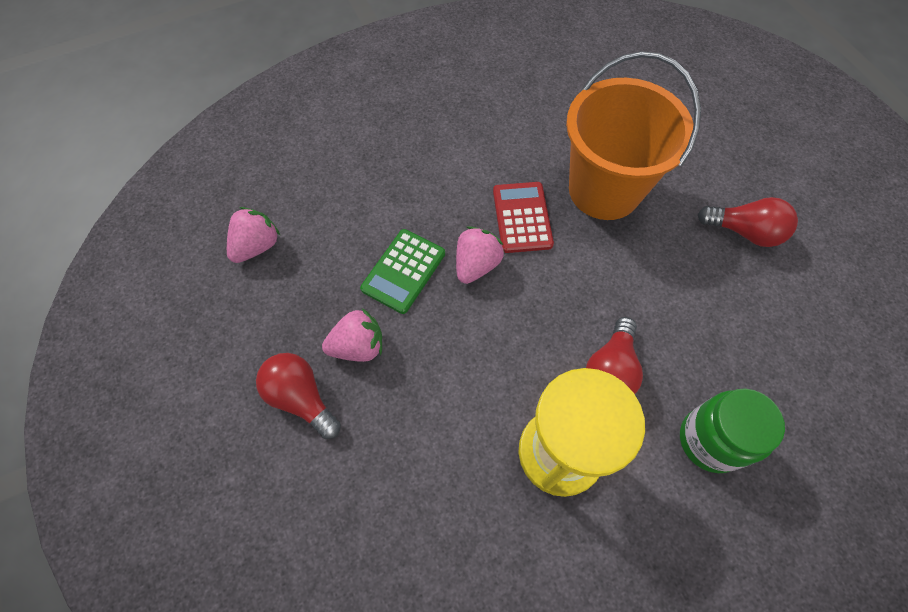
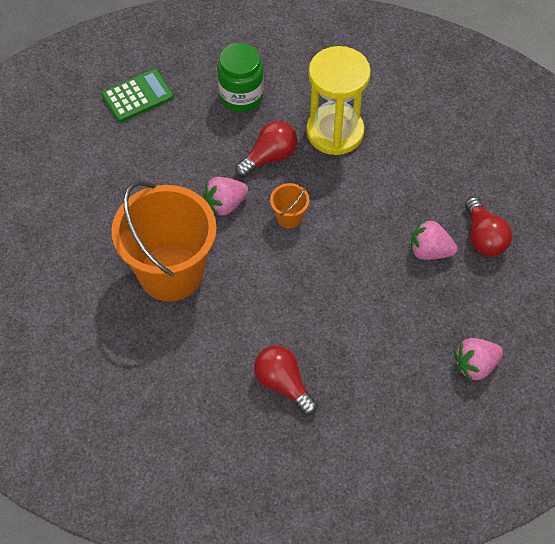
camera: 150 degrees left, 5 degrees down
green calculator [360,229,445,314] -> green calculator moved to [101,69,174,122]
pink strawberry [456,226,504,284] -> pink strawberry moved to [203,177,248,216]
red calculator [493,182,554,253] -> none
red light bulb [698,197,798,247] -> red light bulb moved to [254,345,318,415]
none -> orange bucket [270,183,309,228]

